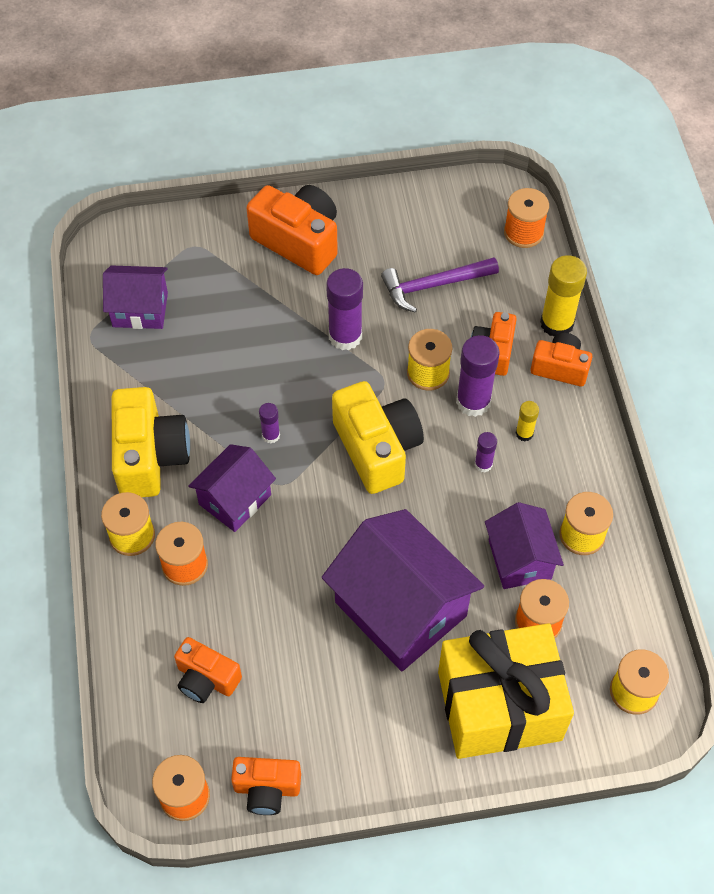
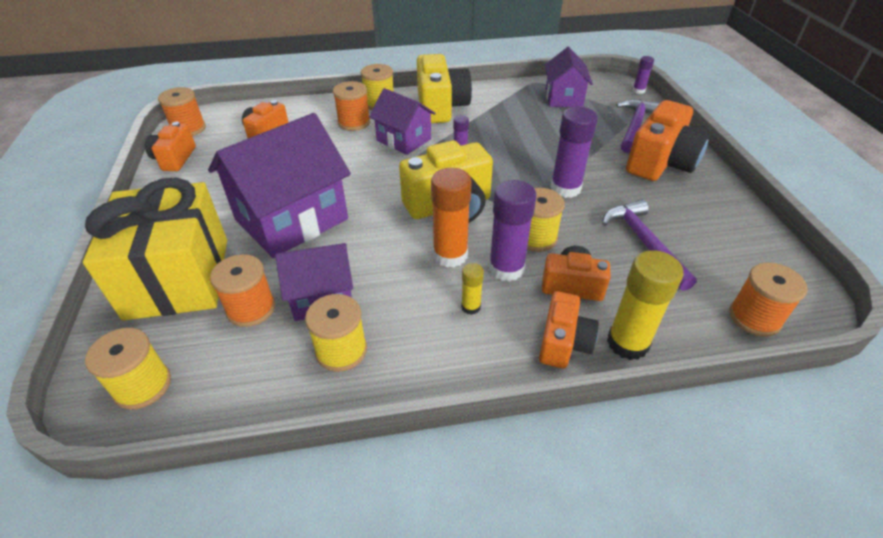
camera: 90 degrees right, 15 degrees down
yellow camera [112,387,190,497] -> yellow camera turned 90 degrees counterclockwise [417,54,472,123]
purple glue stick [475,432,497,472] -> purple glue stick moved to [633,56,654,94]
none -> orange glue stick [431,168,472,267]
none -> purple hammer [616,99,660,153]

